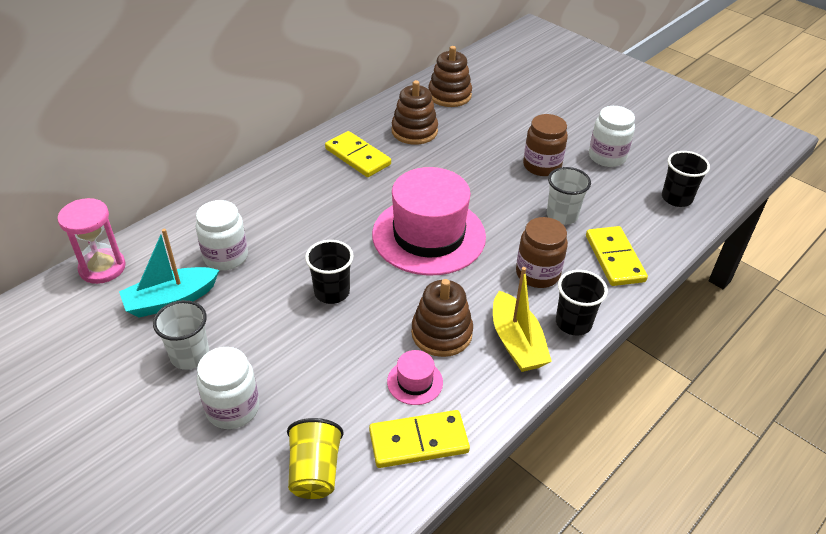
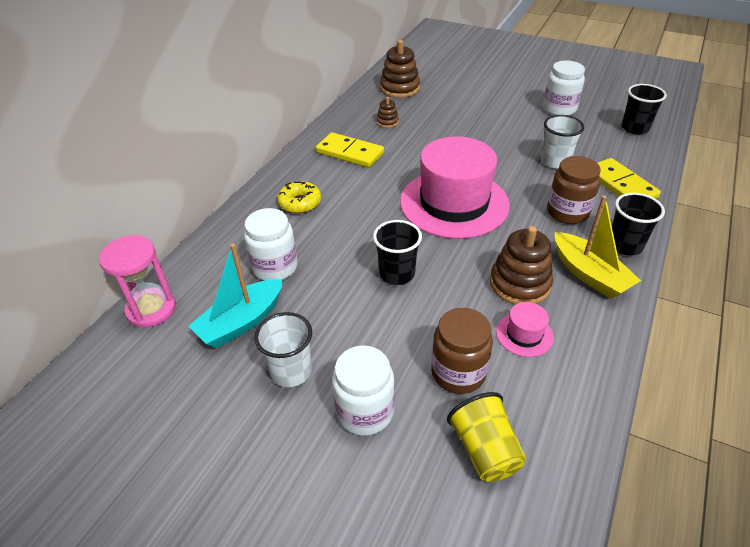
camera: 15 degrees left, 0 degrees up
yellow domino [369,410,470,468] -> none
brown stacking toy [392,80,438,145] -> brown stacking toy [377,97,399,128], size x0.51
brown jar [523,114,568,176] -> brown jar moved to [431,308,493,394]
none -> yellow donut [277,181,321,213]

